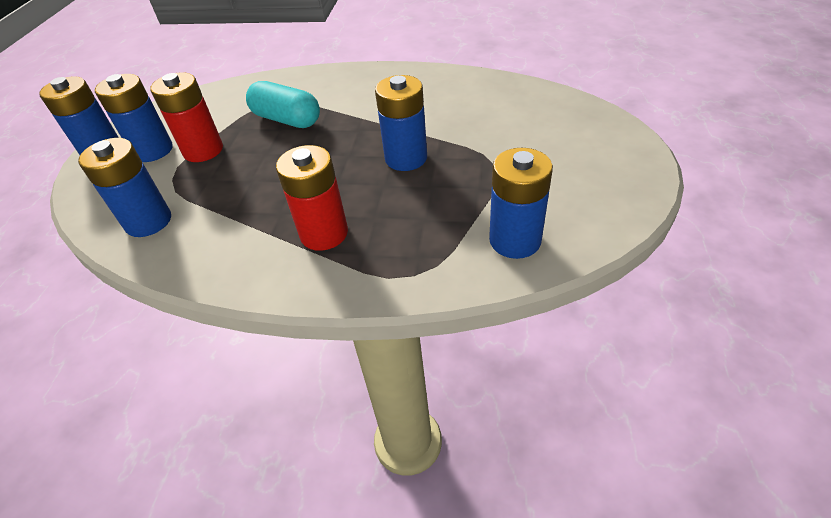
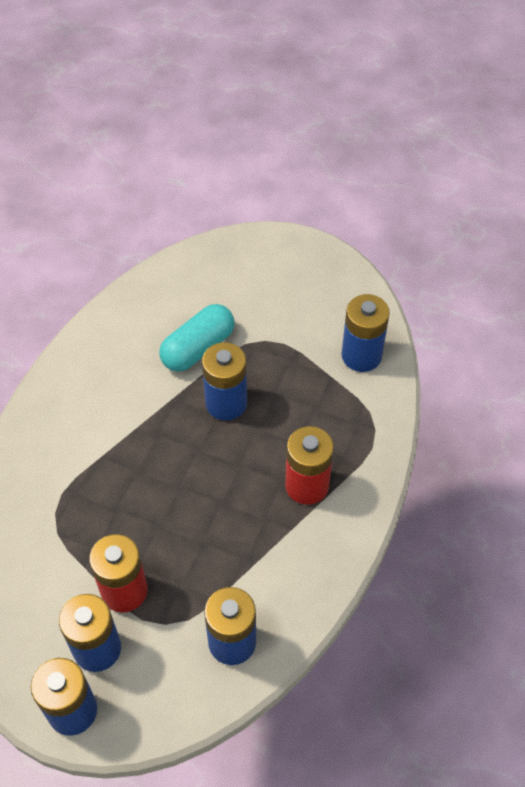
camera: 80 degrees left, 10 degrees up
turquoise capsule [246,81,320,128] -> turquoise capsule moved to [159,304,234,372]

